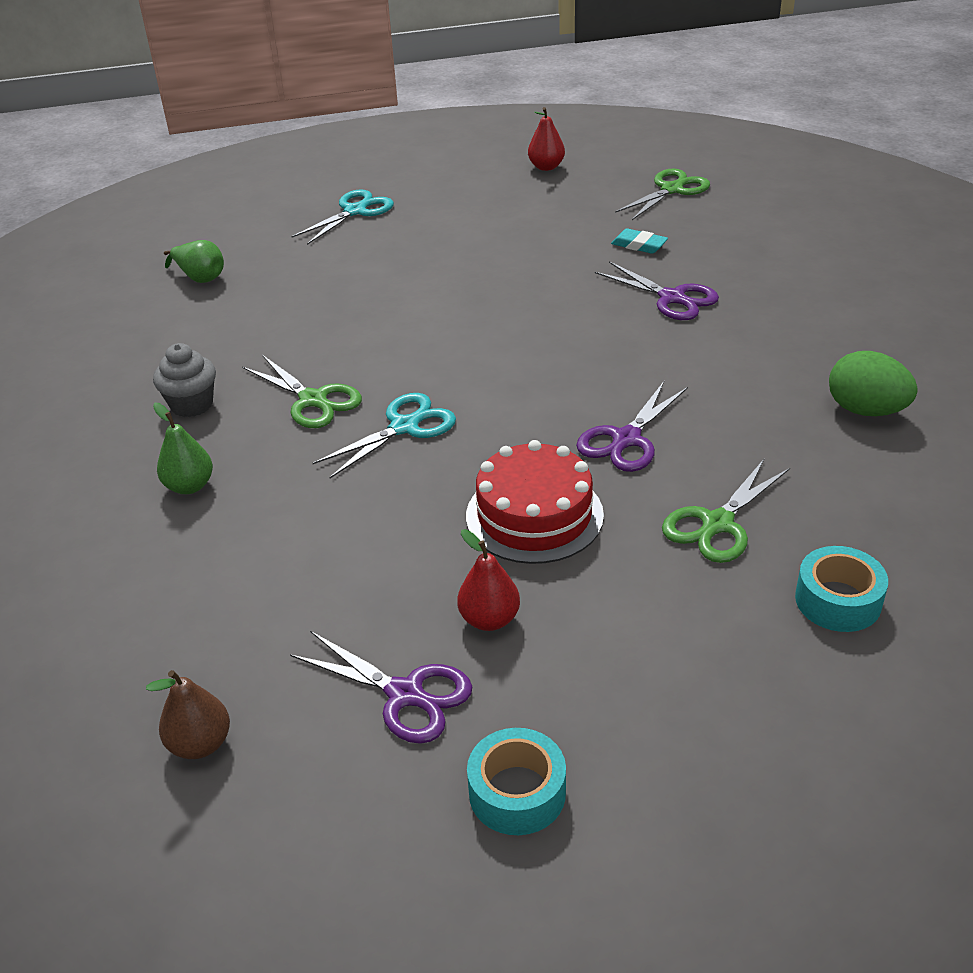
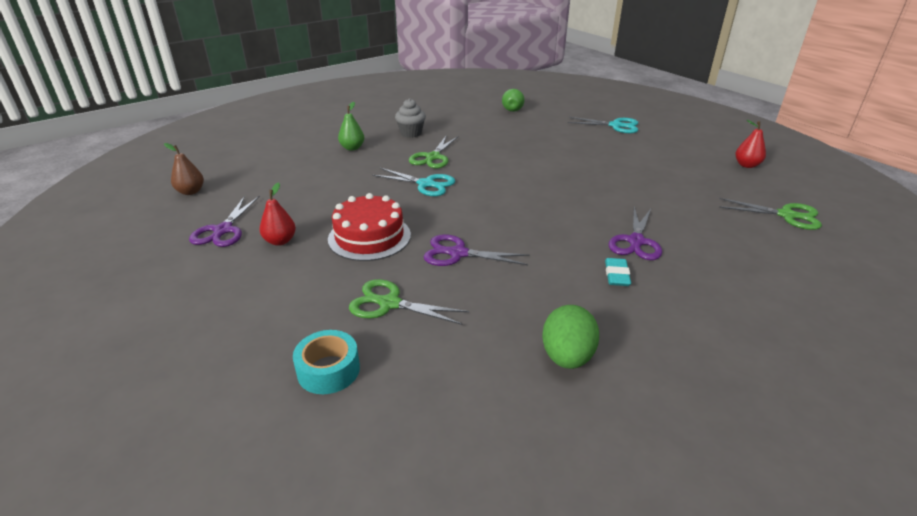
camera: 65 degrees right, 5 degrees down
turquoise tape [467,728,566,835] -> none
turquoise eraser [611,228,668,254] -> turquoise eraser moved to [605,258,631,286]

